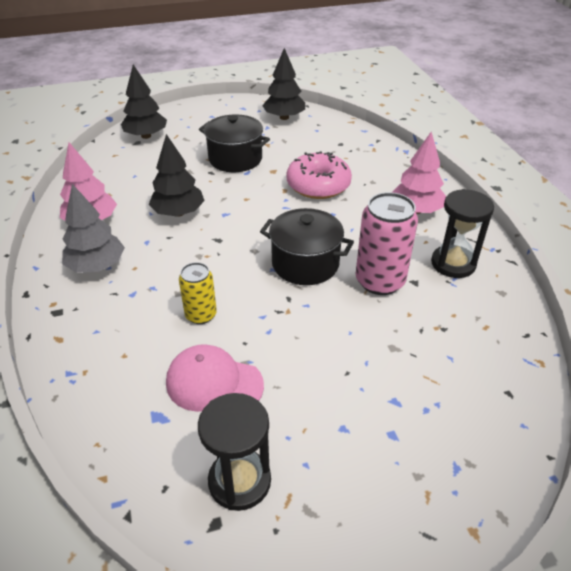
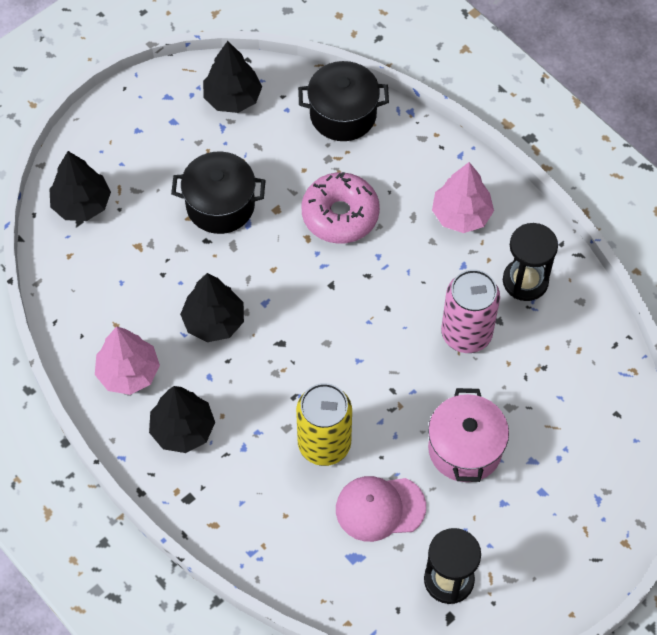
camera: 25 degrees left, 20 degrees up
grey tree [62,184,125,273] -> black tree [149,386,215,453]
yellow can [179,262,217,324] -> yellow can [296,383,352,466], size x1.68
black pot [260,208,354,285] -> black pot moved to [298,61,389,141]
none -> pink pot [428,388,509,482]

